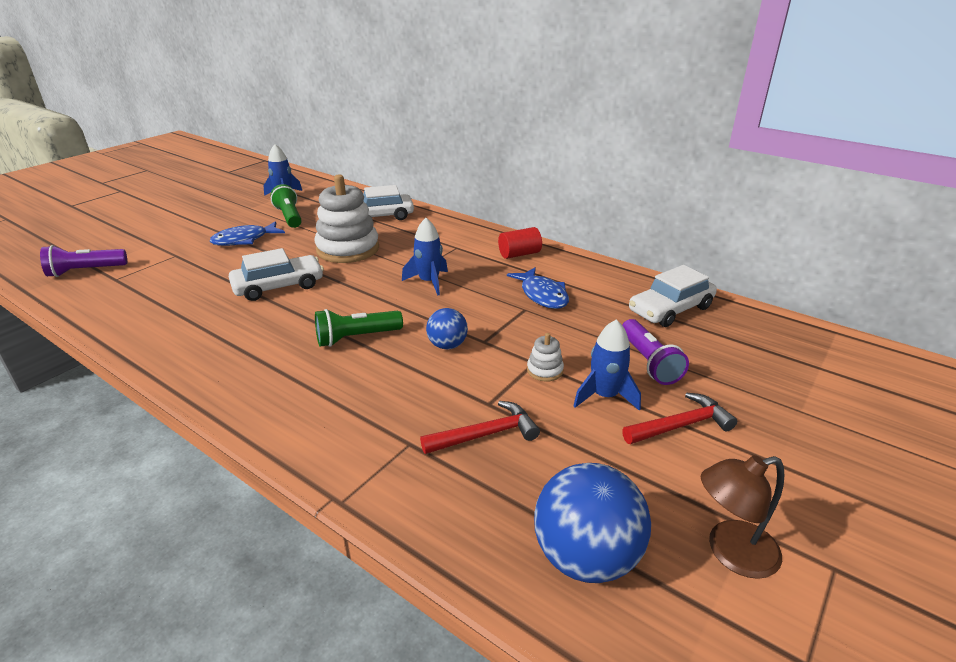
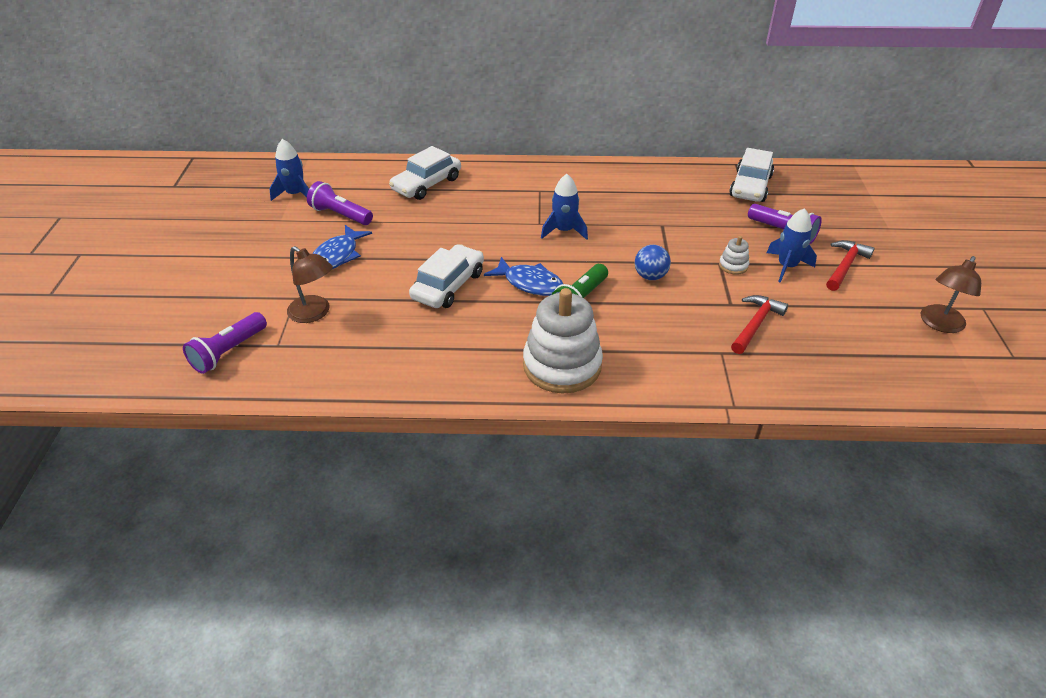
camera: 35 degrees left, 10 degrees up
green flashlight [271,184,302,228] -> purple flashlight [307,181,373,225]
white stacking toy [314,174,379,263] -> white stacking toy moved to [523,288,603,393]
red cylinder [498,227,542,259] -> none
blue fish [507,267,569,309] -> blue fish moved to [484,257,563,296]
blue ball [534,463,651,583] -> none
none -> brown lamp [287,246,333,323]

